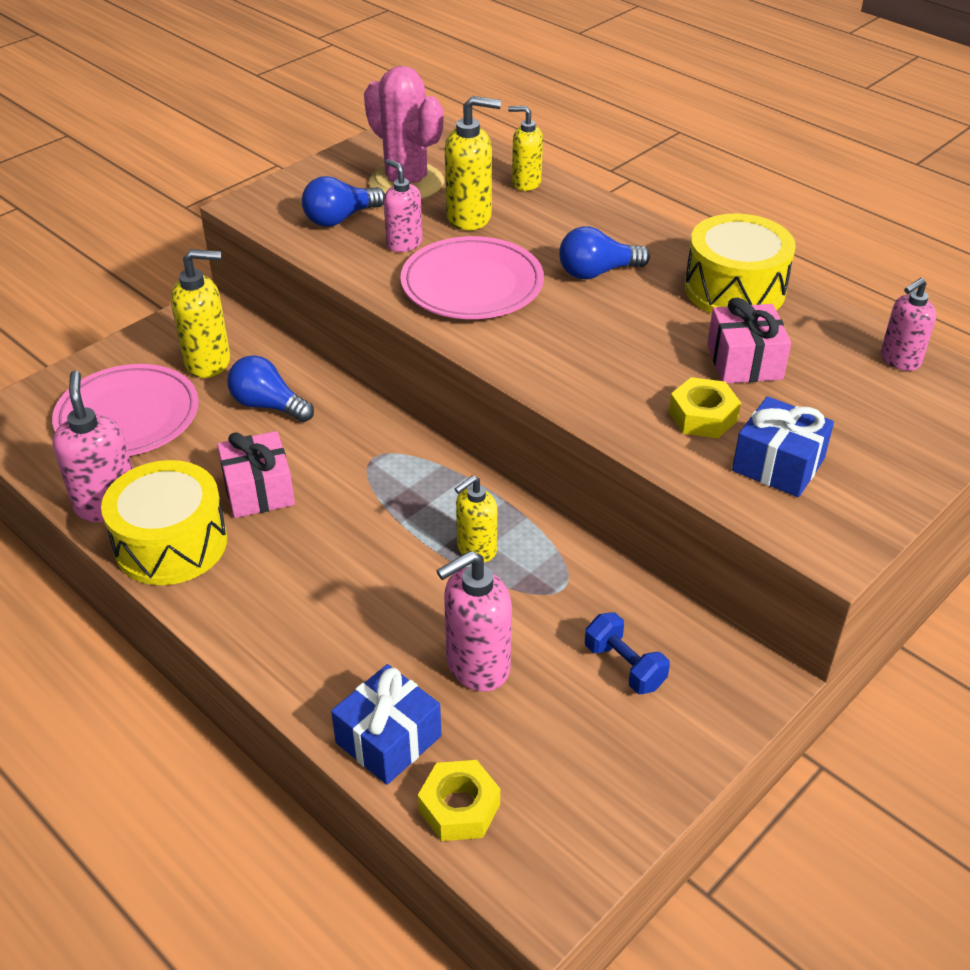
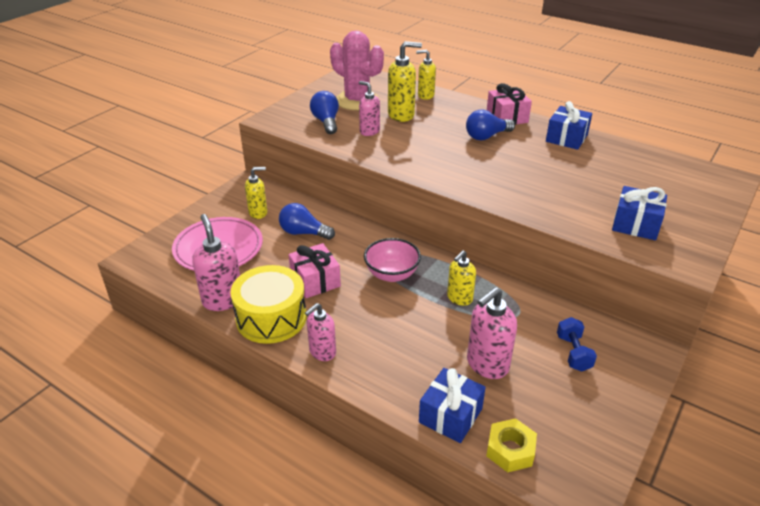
camera: 10 degrees left, 5 degrees down
yellow soap dispenser [171,249,230,378] -> yellow soap dispenser [245,167,267,219], size x0.66
blue light bulb [302,176,385,227] -> blue light bulb turned 120 degrees clockwise [310,91,339,134]
pink plate [400,236,544,319] -> none
blue dumbbell [585,612,670,694] -> blue dumbbell turned 45 degrees clockwise [557,317,597,372]
yellow nut [669,377,741,438] -> none
yellow drum [685,213,796,314] -> blue gift [546,101,592,150]
pink gift [707,298,791,383] -> pink gift moved to [487,83,532,125]
pink soap dispenser [881,278,936,371] -> pink soap dispenser moved to [305,303,336,361]
none -> pink bowl [364,238,421,282]

